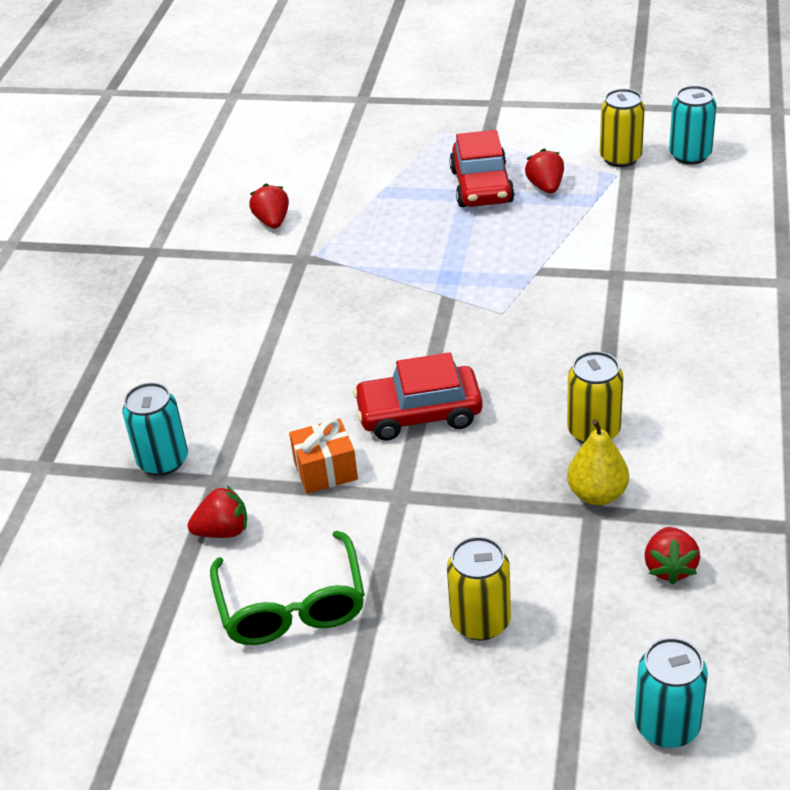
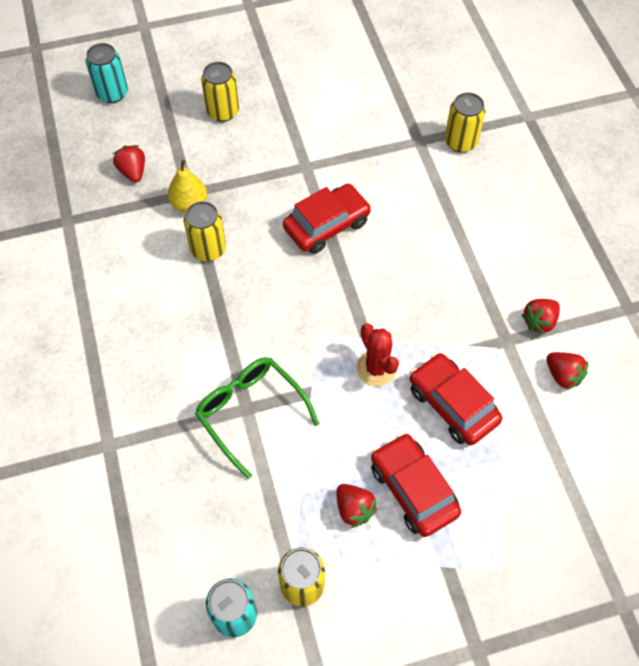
camera: 150 degrees right, 20 degrees up
turquoise can [122,382,188,476] -> yellow can [445,92,486,153]
red strawberry [188,486,247,538] -> red strawberry moved to [521,299,560,335]
green glasses [210,531,365,645] -> green glasses moved to [195,357,319,479]
orange gift [289,418,358,494] -> none
none -> red cactus [356,323,399,386]
none -> red car [410,353,502,445]

